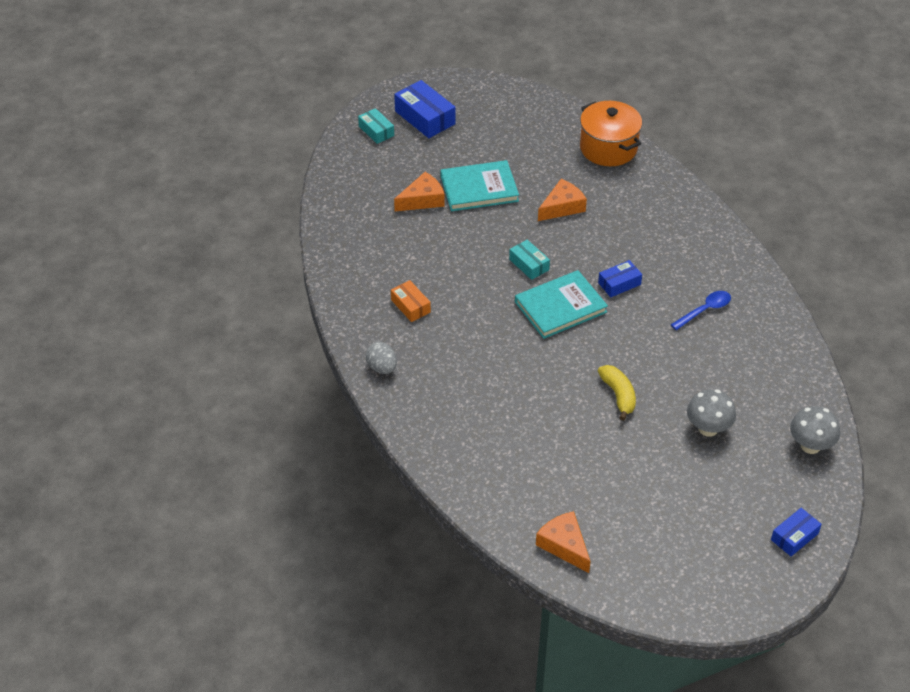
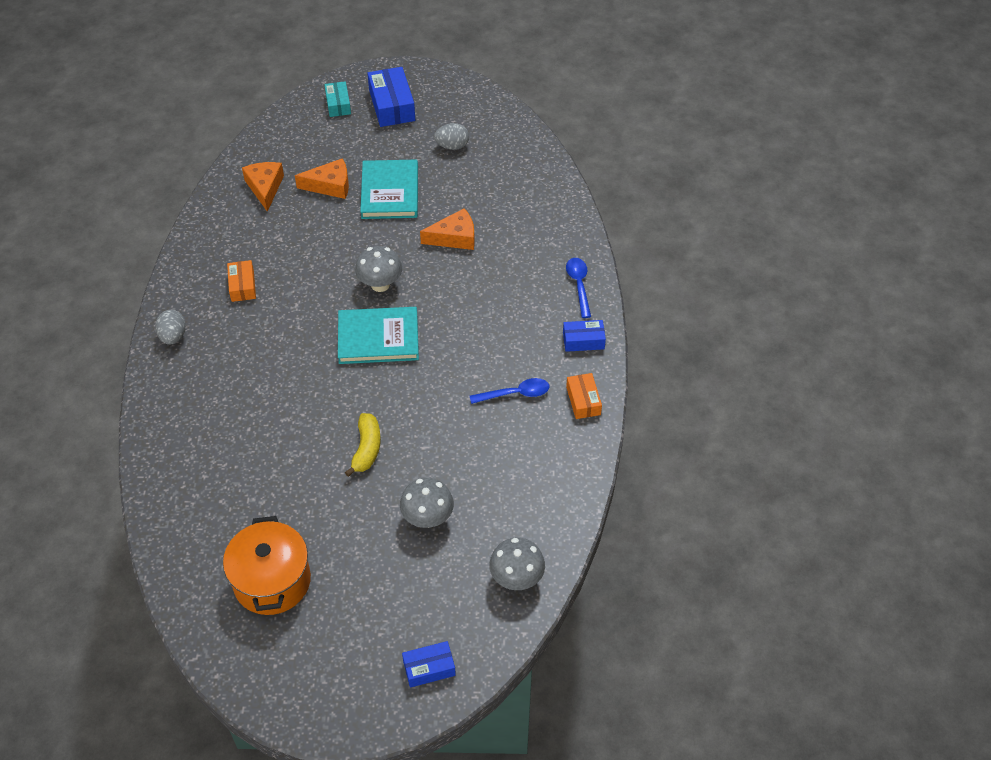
camera: 25 degrees right, 5 degrees up
turquoise book [440,160,519,211] -> turquoise book turned 75 degrees clockwise [360,159,418,219]
turquoise box [509,240,550,280] -> grey mushroom [355,246,402,292]
orange cheese [536,511,591,573] -> orange cheese moved to [242,162,284,212]
orange pot [580,101,642,166] -> orange pot moved to [223,516,311,615]
blue box [598,260,642,297] -> blue box moved to [563,320,606,352]
none -> grey egg [434,123,469,150]
none -> blue spoon [566,258,591,318]
none -> orange box [566,373,602,419]

